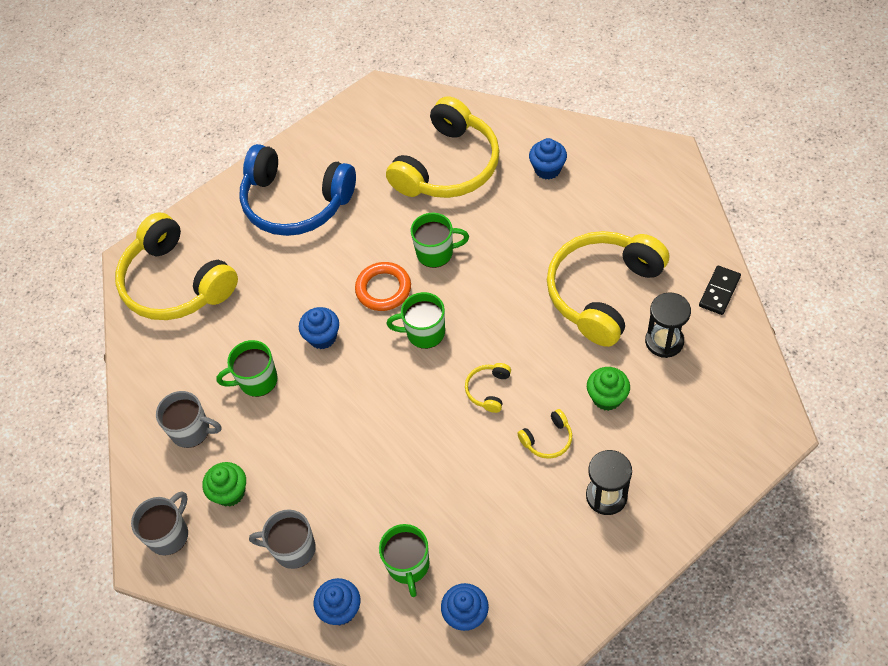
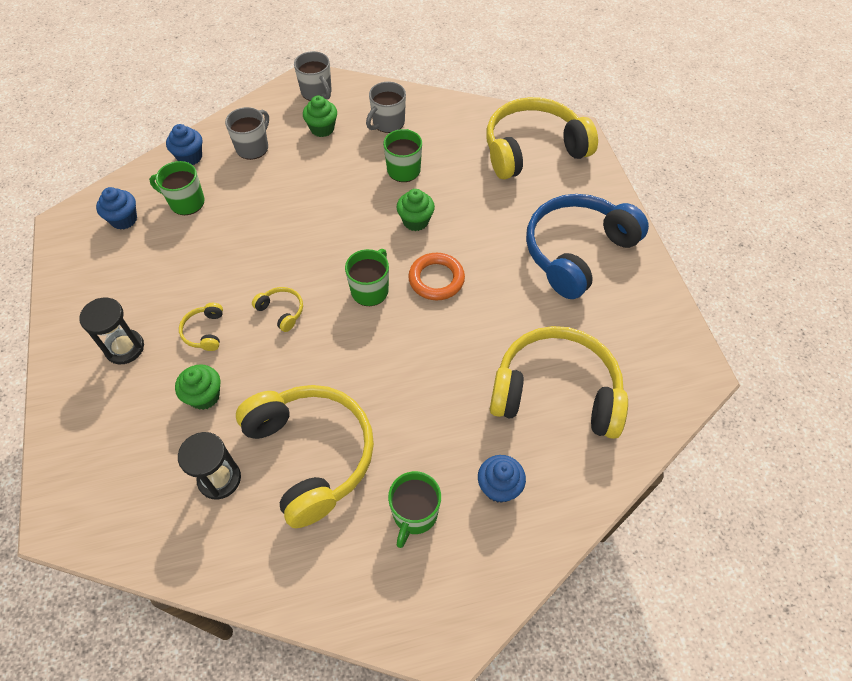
camera: 110 degrees right, 0 degrees up
blue cupcake [299,307,339,349] -> green cupcake [396,189,435,231]
yellow headphones [386,96,500,198] -> yellow headphones turned 135 degrees clockwise [490,326,628,439]
green mug [411,213,469,268] -> green mug moved to [388,471,441,548]
black domino [699,266,741,315] -> none

